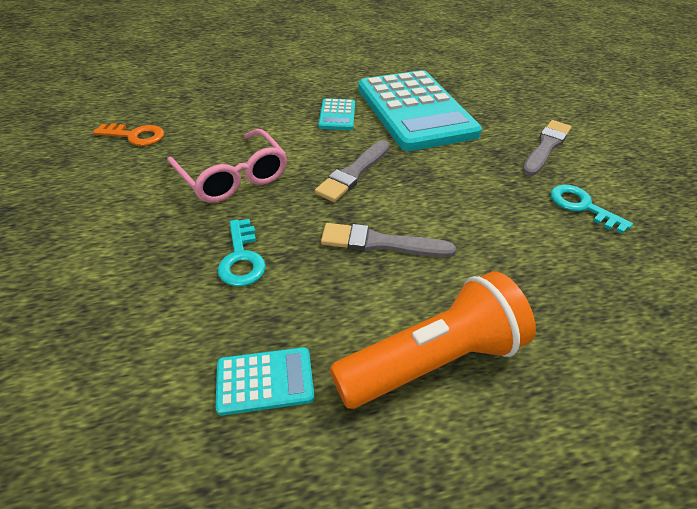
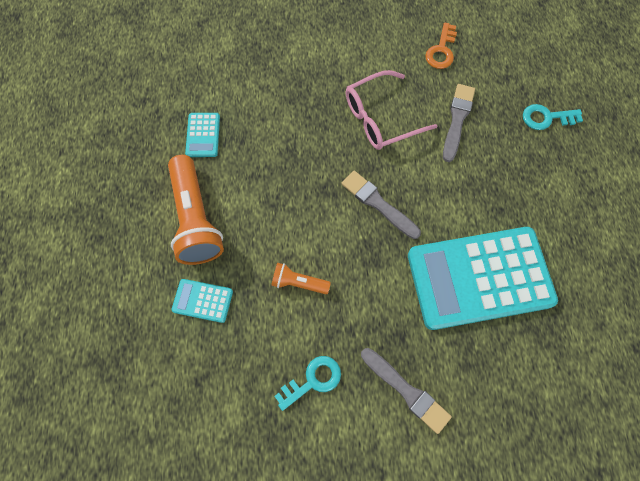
camera: 100 degrees right, 25 degrees up
turquoise key [218,219,266,287] -> turquoise key moved to [523,104,583,130]
turquoise calculator [318,98,355,130] -> turquoise calculator moved to [172,279,233,323]
grey brush [321,223,456,257] -> grey brush moved to [443,84,475,162]
none -> orange flashlight [271,263,331,294]

